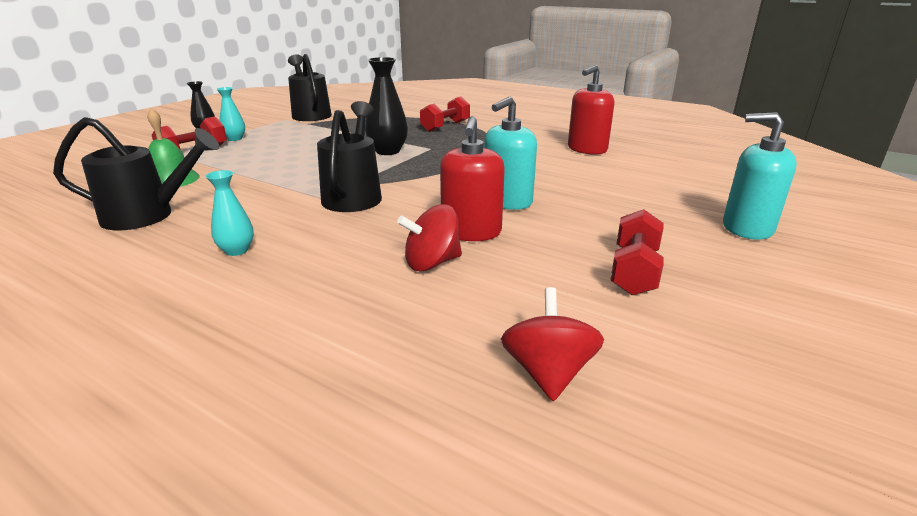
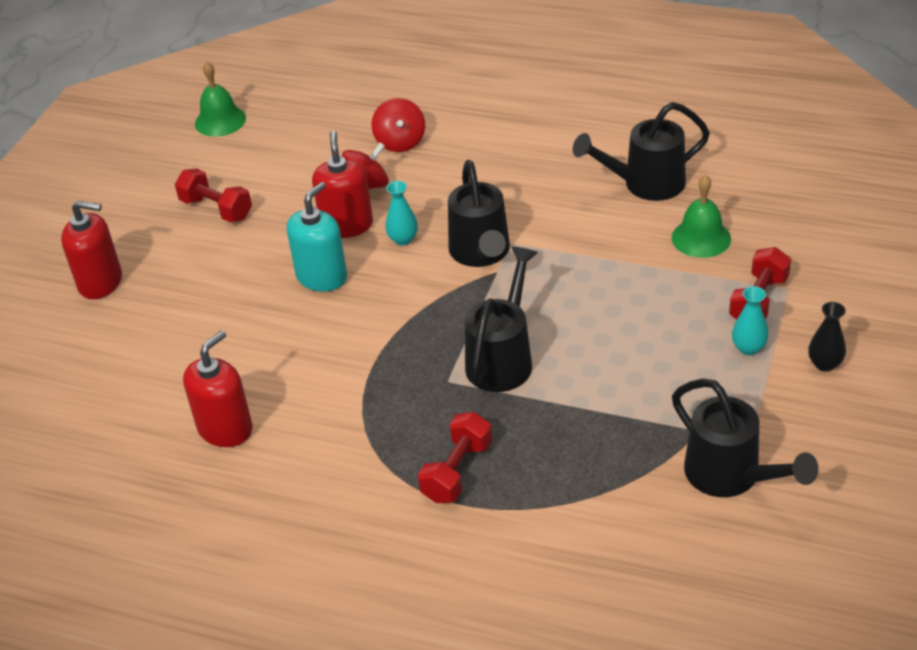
camera: 170 degrees right, 15 degrees up
turquoise vase [205,170,254,256] -> turquoise vase moved to [385,181,418,246]
black vase [365,57,408,155] -> black watering can [465,246,538,392]
red spinning top [501,287,604,401] -> red spinning top moved to [371,98,425,152]
red dumbbell [610,209,664,295] -> red dumbbell turned 60 degrees counterclockwise [175,168,252,222]
turquoise soap dispenser [723,112,797,240] -> red soap dispenser [61,200,122,299]
none -> green bell [195,62,246,137]

